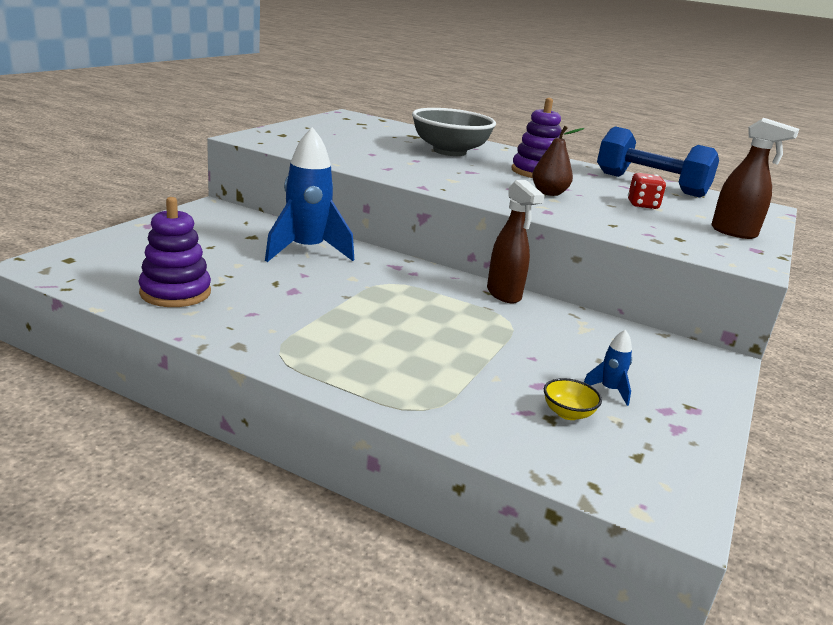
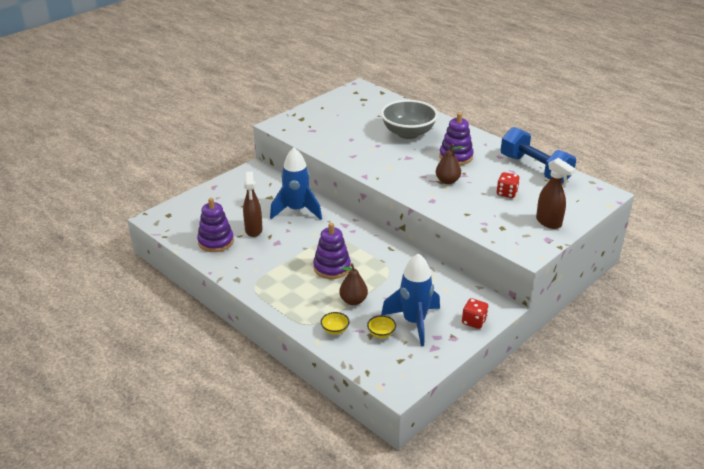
camera: 20 degrees right, 10 degrees up
brown spray bottle [487,180,545,303] -> brown spray bottle moved to [243,171,262,237]
blue rocket [584,329,632,406] -> blue rocket [381,253,440,347], size x2.38
none -> purple stacking toy [313,223,351,279]
none -> yellow bowl [321,312,350,335]
none -> brown pear [339,263,368,305]
none -> red dice [462,298,489,329]

